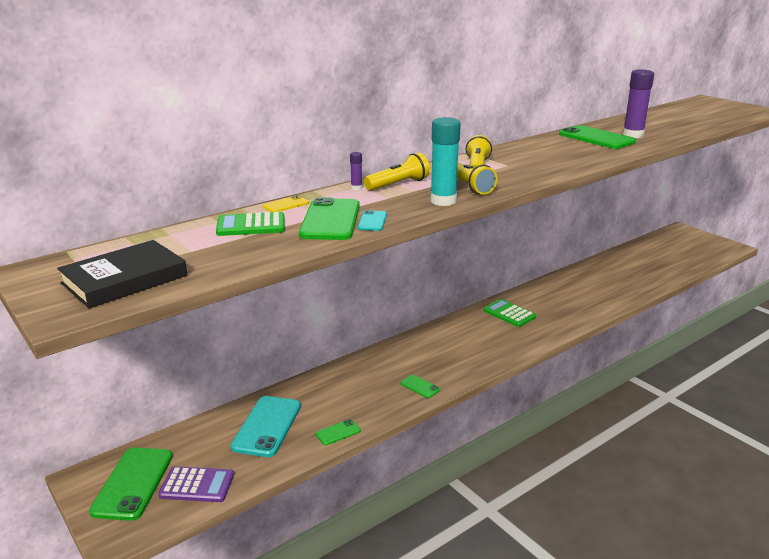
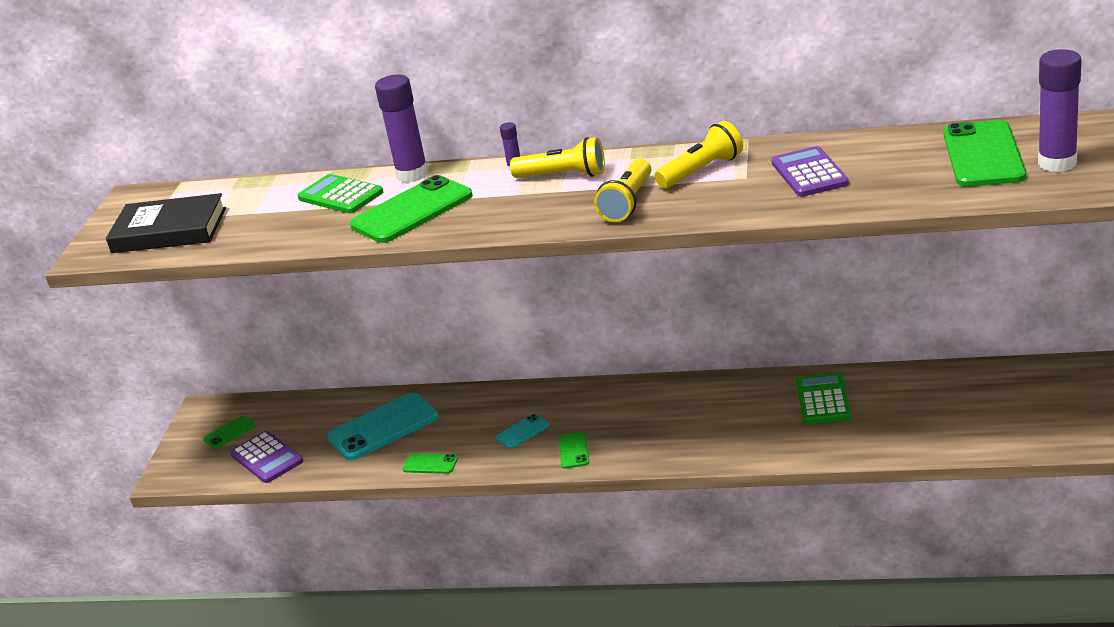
camera: 50 degrees right, 5 degrees up
green phone [89,447,173,521] -> green phone [203,416,256,449], size x0.48
yellow phone [262,195,309,212] -> purple glue stick [375,75,428,183]
turquoise phone [358,210,387,231] -> turquoise phone moved to [496,414,549,449]
turquoise glue stick [430,117,461,206] -> none
none -> purple calculator [771,146,849,197]

